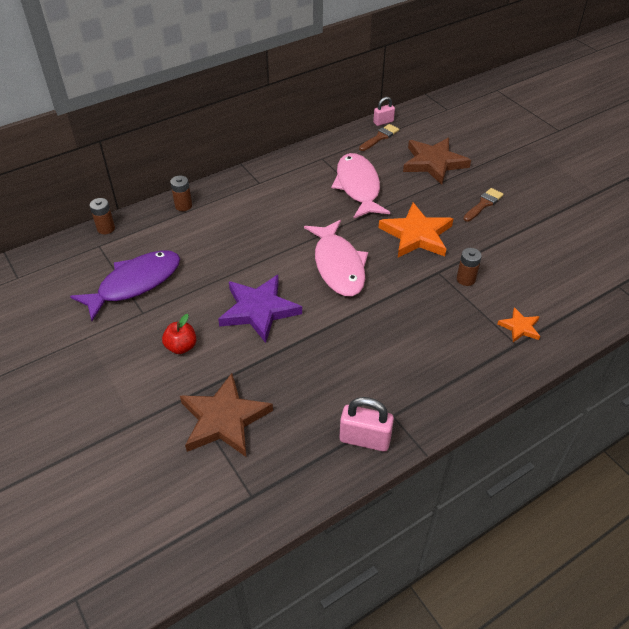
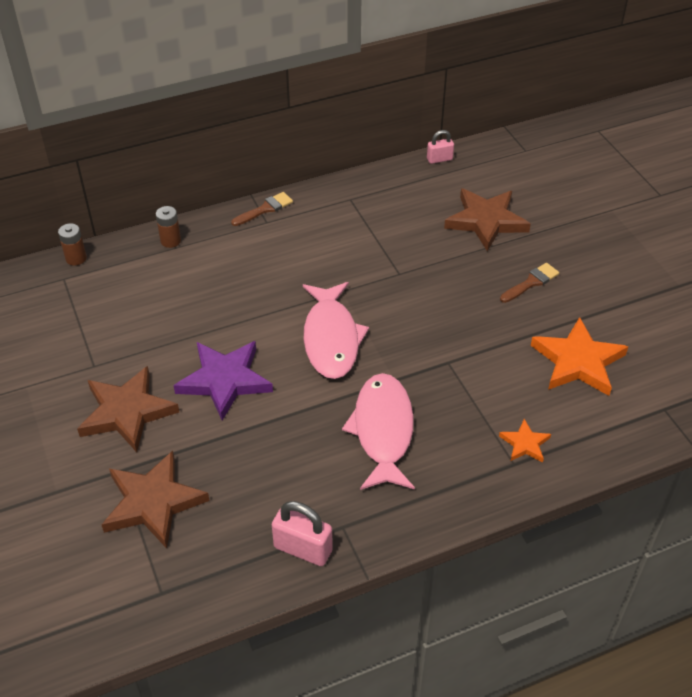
camera: 10 degrees right, 0 degrees up
purple fish [70,250,180,321] -> none
red apple [162,314,196,354] -> brown star [77,366,179,452]
pink fish [331,153,390,219] -> pink fish moved to [342,373,415,490]
brown brush [359,124,399,151] -> brown brush moved to [231,192,293,226]
orange star [378,203,453,257] -> orange star moved to [531,317,628,396]
brown battery [457,248,482,286] -> none

